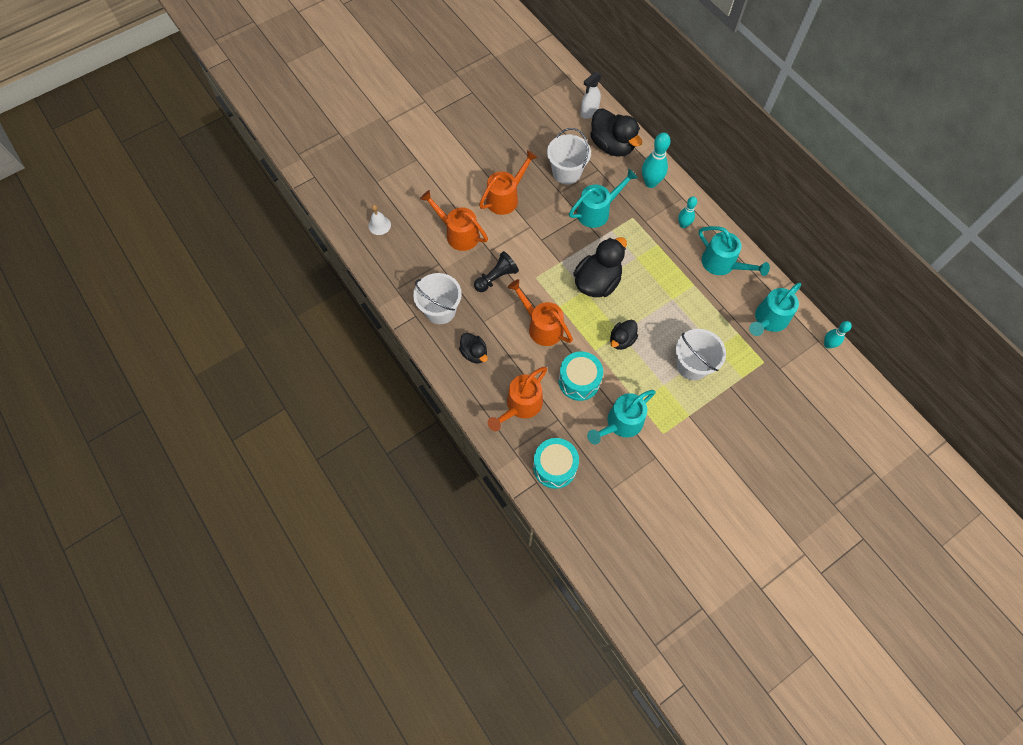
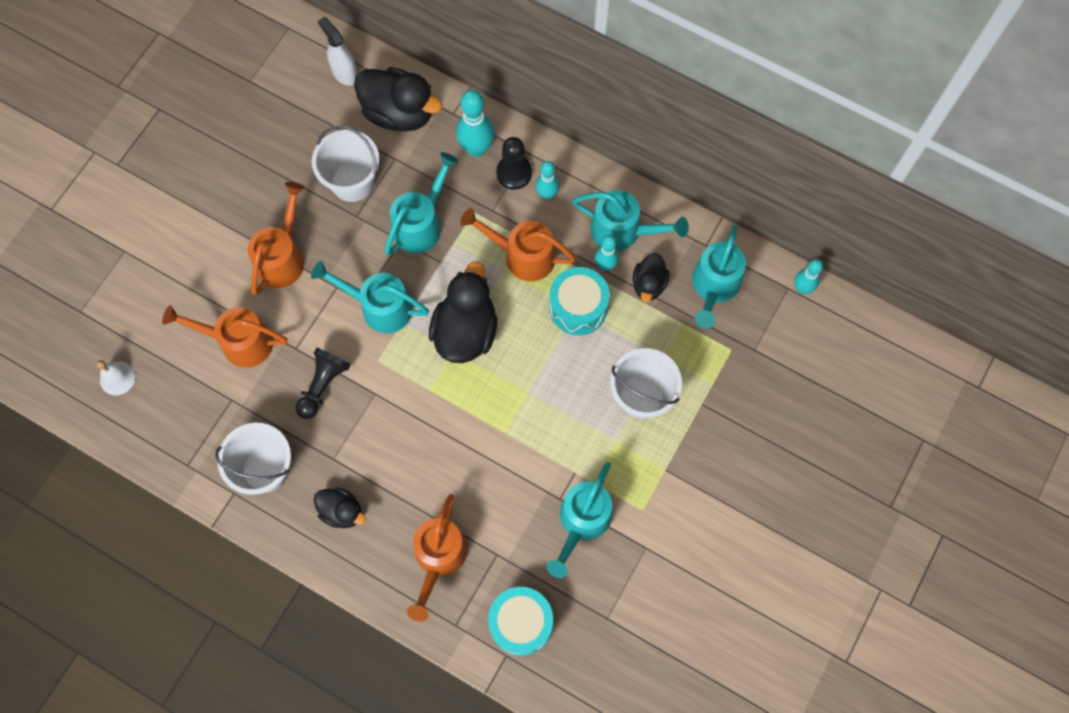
camera: 25 degrees left, 5 degrees up
orange watering can [508,279,573,346] -> orange watering can moved to [460,208,576,281]
turquoise drum [559,351,603,401] -> turquoise drum moved to [549,267,610,335]
white spray bottle [580,72,601,119] -> white spray bottle turned 120 degrees clockwise [318,17,357,86]
black duck [610,320,638,350] -> black duck moved to [632,253,669,302]
none -> turquoise watering can [311,261,429,333]
none -> black pawn [496,137,532,190]
none -> turquoise bowling pin [595,235,619,271]

